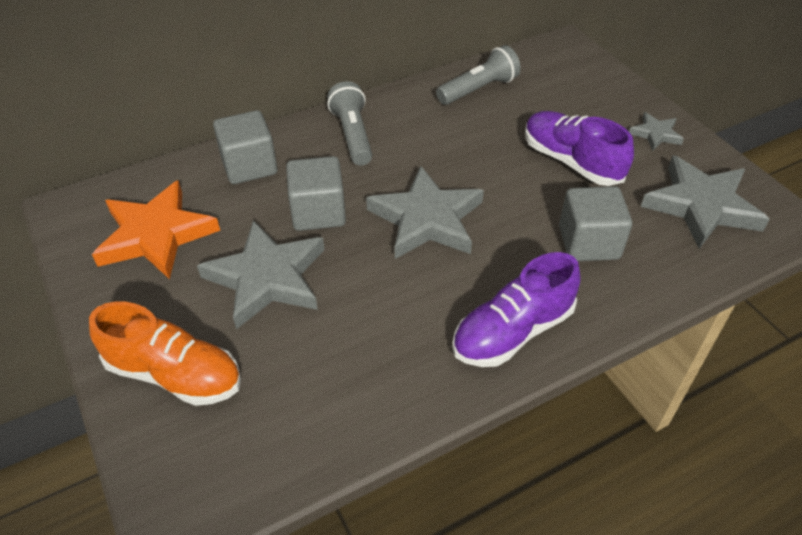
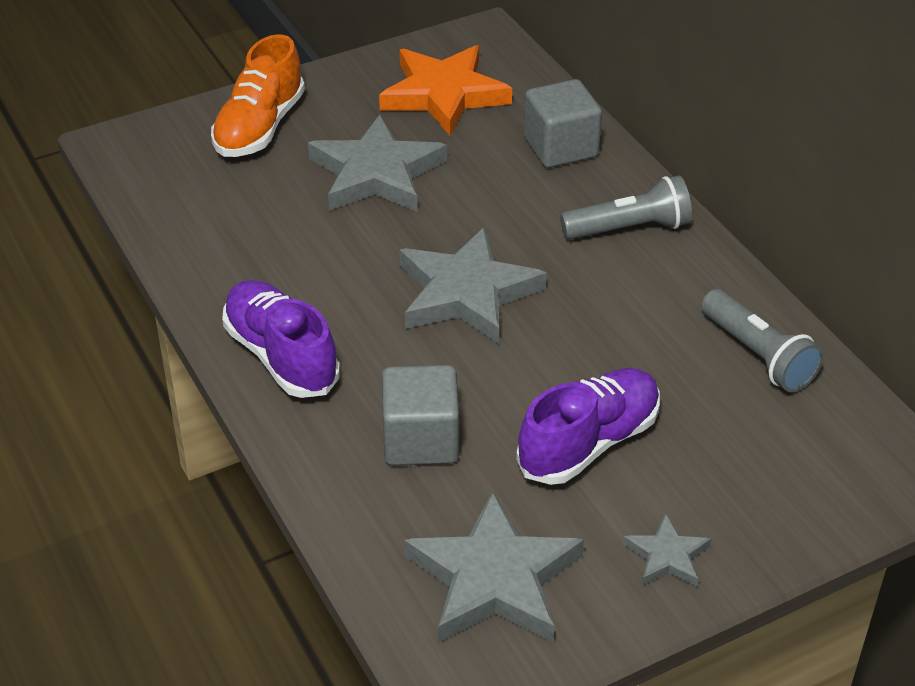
camera: 90 degrees right, 5 degrees down
grey cube [286,156,346,231] -> none

